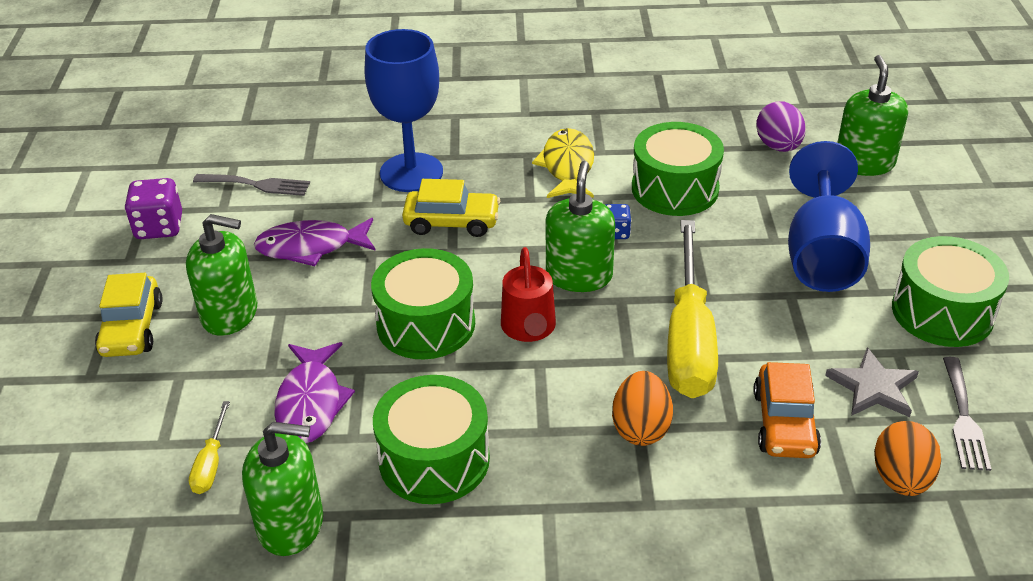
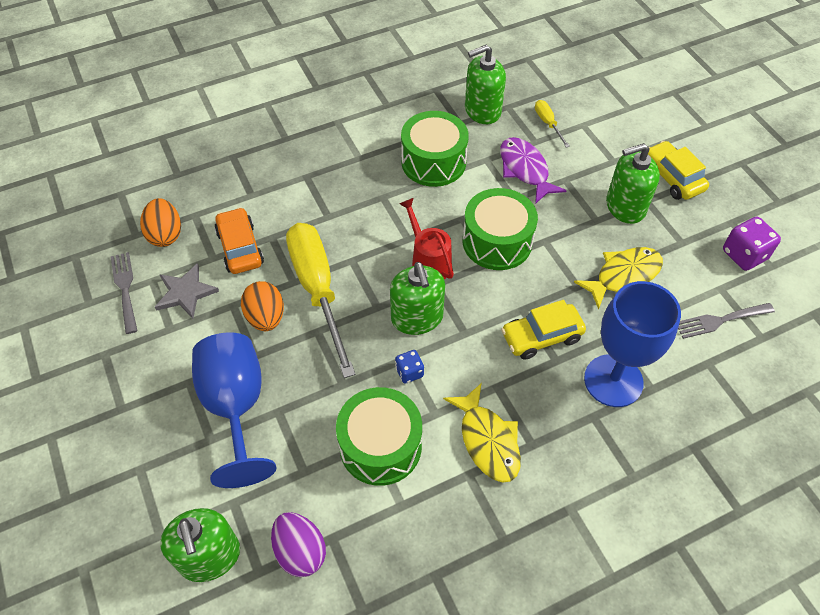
camera: 155 degrees right, 15 degrees up
purple fish [254,218,376,266] -> yellow fish [574,247,663,310]
orange egg [612,371,673,446] -> orange egg moved to [241,281,284,331]
green drum [892,236,1009,347] -> none

